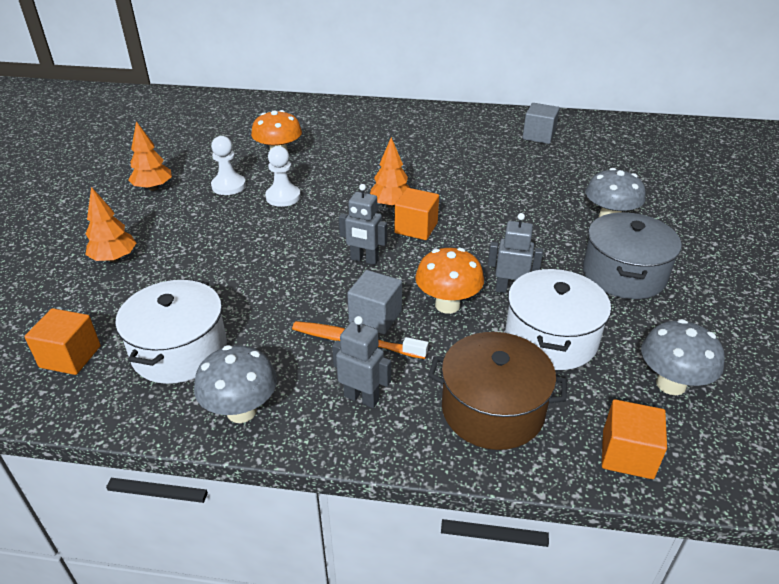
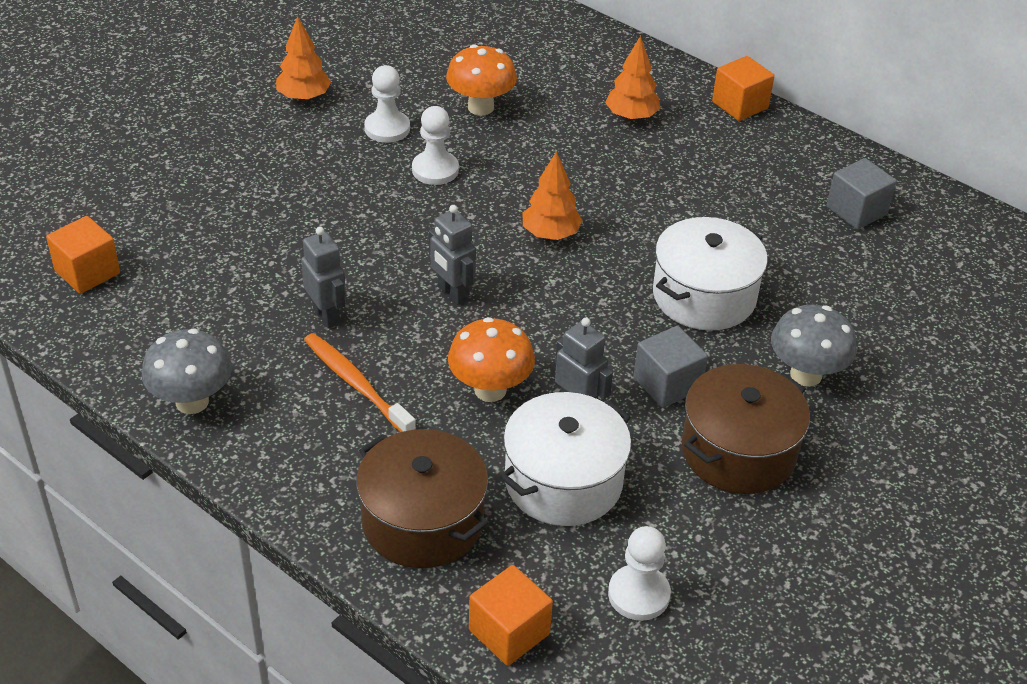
camera: 30 degrees right, 5 degrees up
orange tree [85,187,136,262] -> orange tree moved to [605,36,660,121]
white pot [115,279,227,384] -> white pot moved to [653,217,768,331]
grey robot [332,316,391,408] -> grey robot moved to [301,227,346,328]
grey cube [347,270,402,334] -> grey cube moved to [633,326,708,408]
orange cube [395,188,439,240] -> orange cube moved to [712,56,774,121]
grey pot [583,212,682,299] -> brown pot [682,364,810,494]
grey mushroom [641,319,725,395] -> white pawn [608,526,671,621]

